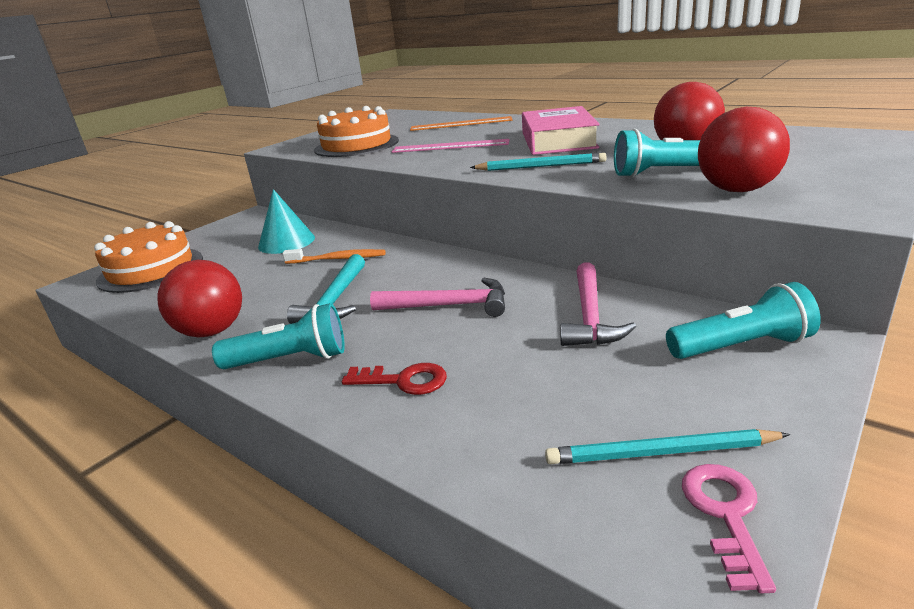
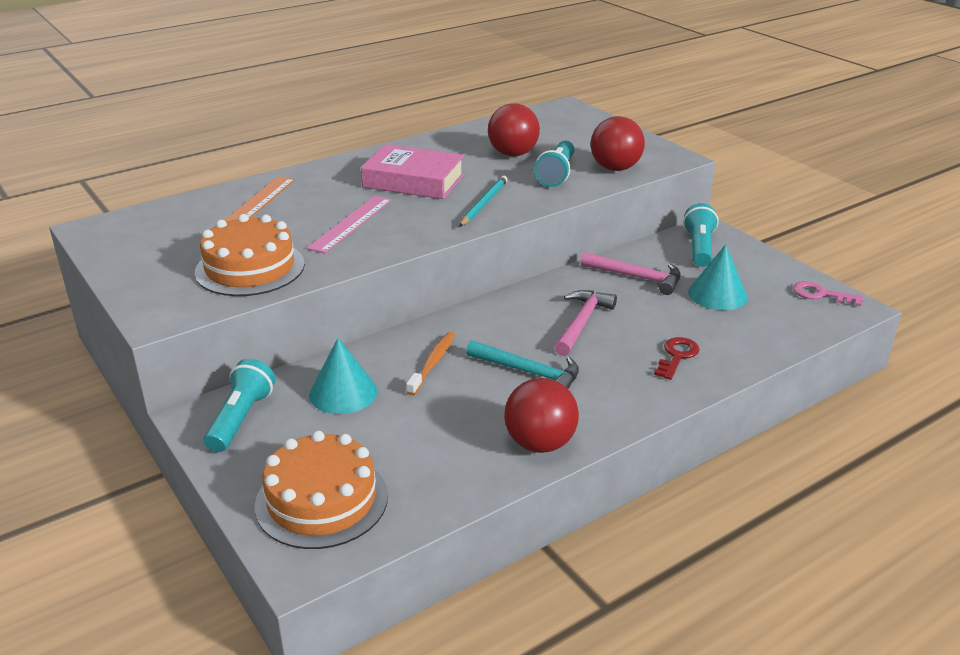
camera: 75 degrees left, 5 degrees up
turquoise flashlight [212,303,345,369] -> turquoise flashlight moved to [204,359,275,452]
turquoise pencil [545,429,790,464] -> none
none -> turquoise cone [688,244,748,310]

